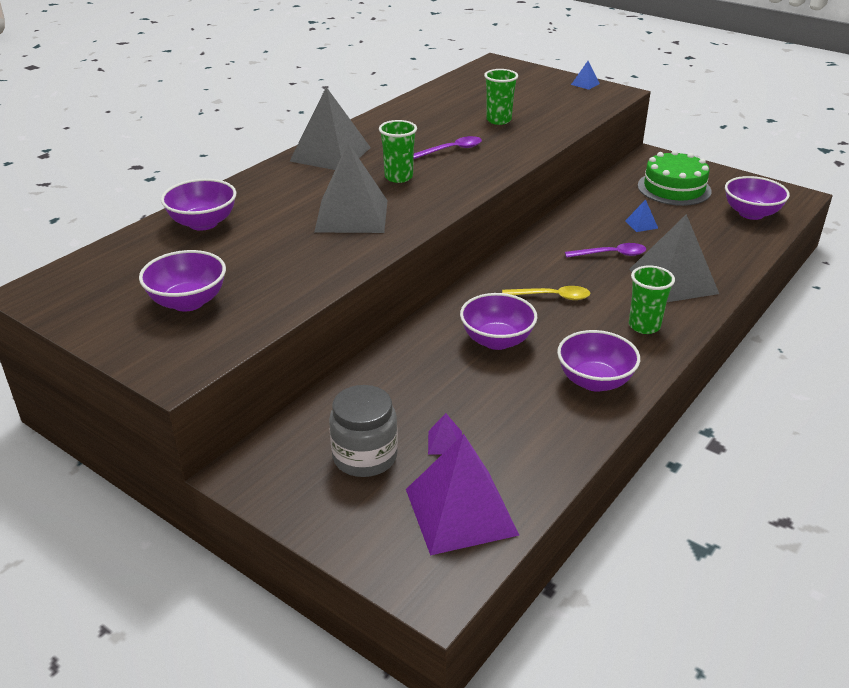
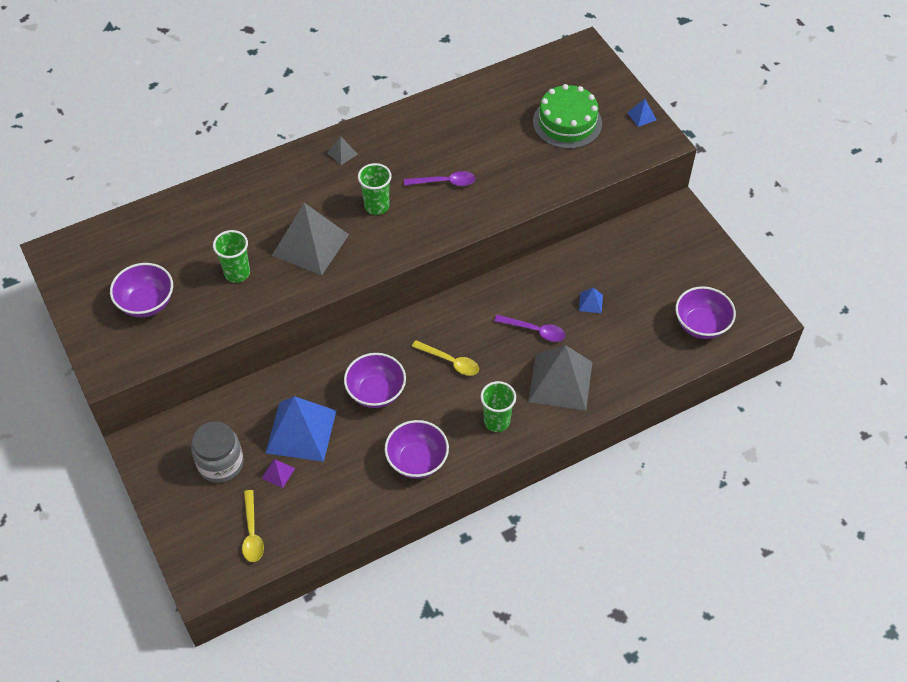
camera: 25 degrees right, 20 degrees up
purple bowl [161,179,236,231] -> none
grey pyramid [290,87,371,170] -> grey pyramid [327,136,358,165], size x0.41
purple pyramid [406,434,519,555] -> yellow spoon [242,490,264,562]
green cup [484,69,518,125] -> green cup moved to [213,230,250,283]
green cake [638,150,712,206] -> green cake moved to [533,84,602,149]
none -> blue pyramid [266,396,336,462]

